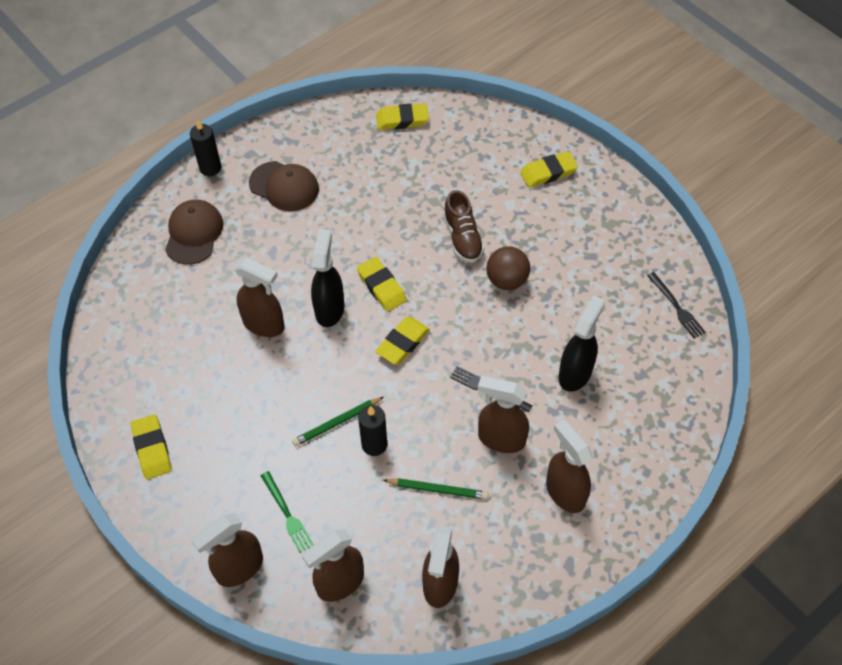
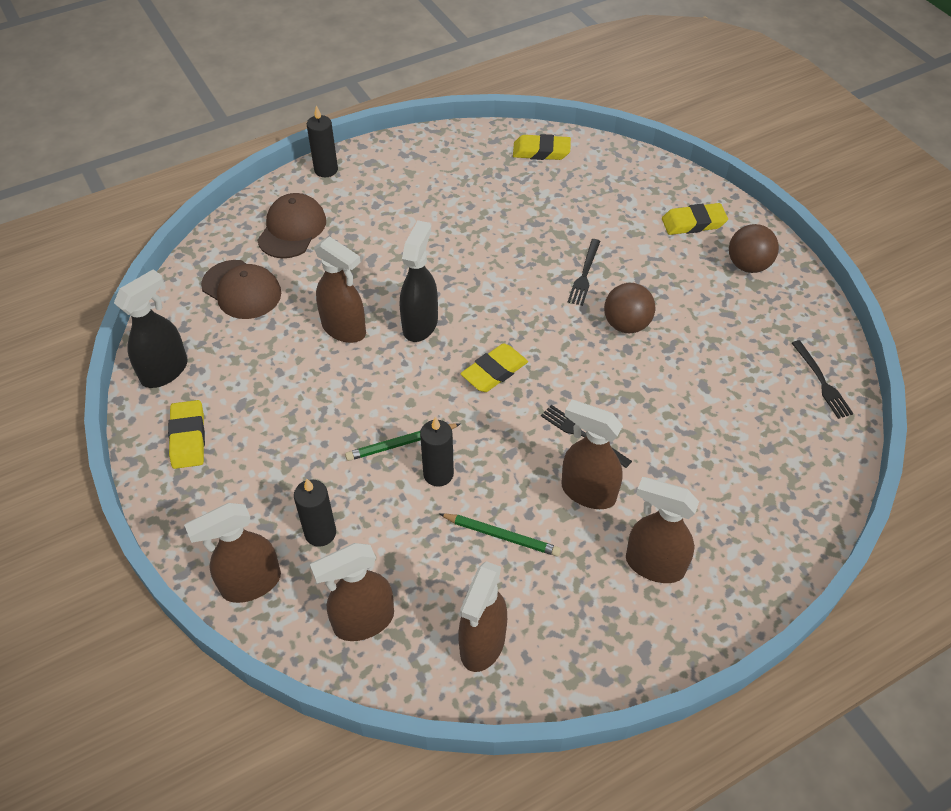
camera: 10 degrees right, 5 degrees down
brown cap [249,161,319,211] -> brown cap moved to [201,260,281,319]
green fork [261,471,314,553] -> black candle [294,478,336,547]
yellow eraser [357,257,407,312] -> none
brown shoe [443,190,485,263] -> black fork [568,239,601,306]
brown spray bottle [546,419,593,513] -> brown spray bottle turned 45 degrees counterclockwise [626,477,699,583]
black spray bottle [558,295,605,392] -> black spray bottle moved to [114,269,188,388]
none -> brown ball [729,224,779,273]

